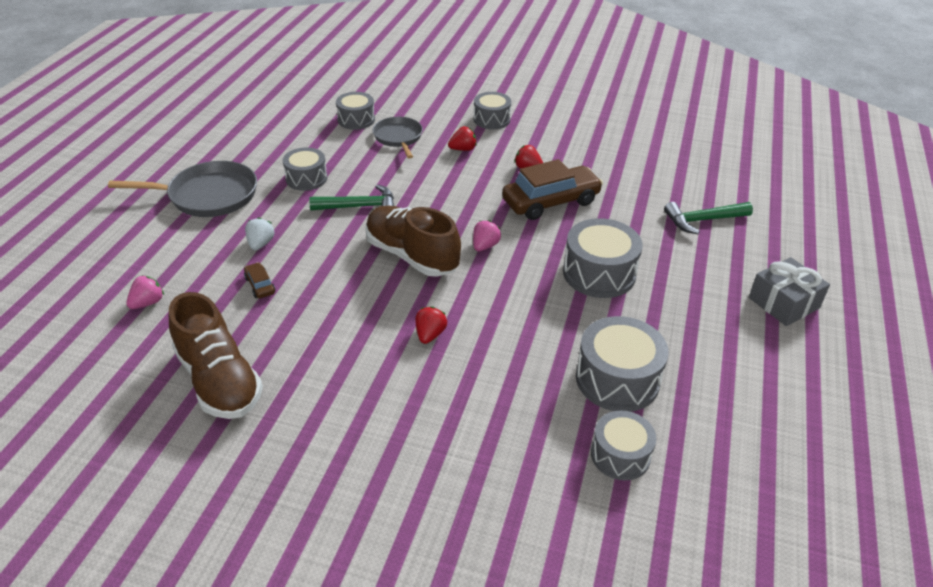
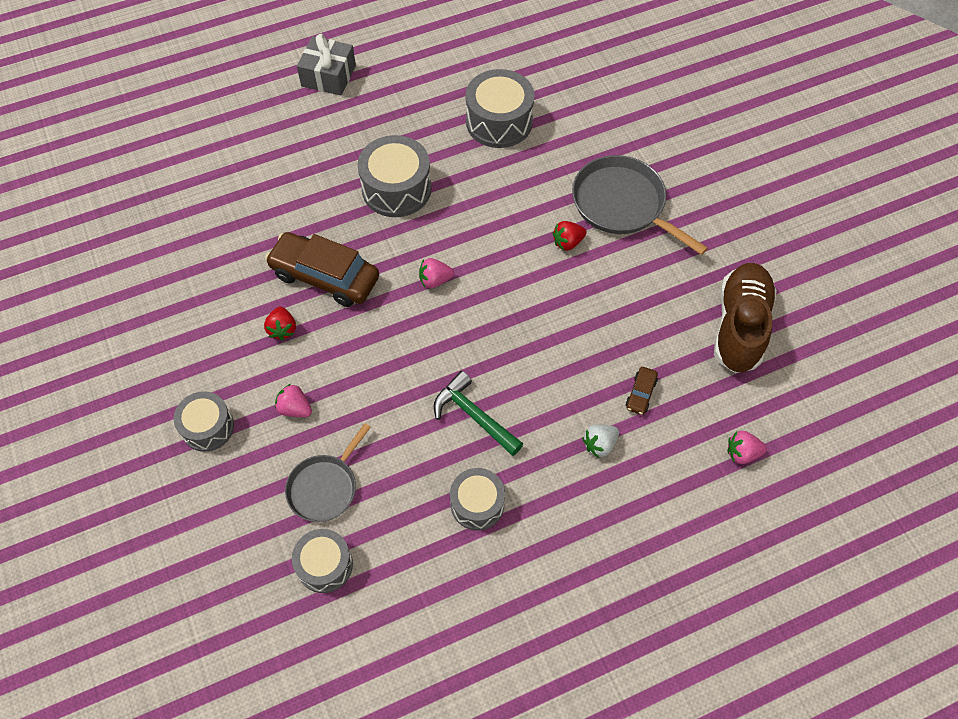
camera: 130 degrees left, 20 degrees up
grey pan [108,161,257,217] -> grey pan moved to [572,155,708,255]
brown shoe [365,206,461,277] -> none
red strawberry [448,126,477,151] -> pink strawberry [275,384,312,417]
grey drum [591,411,656,480] -> none
green hammer [664,202,753,234] -> none

